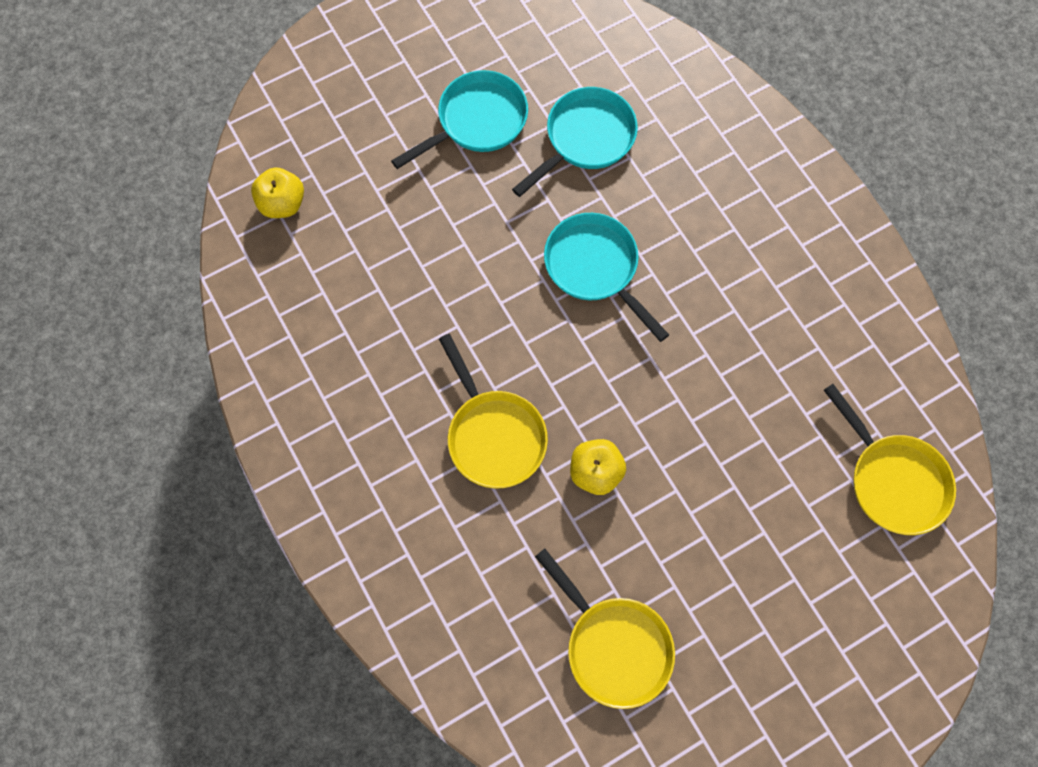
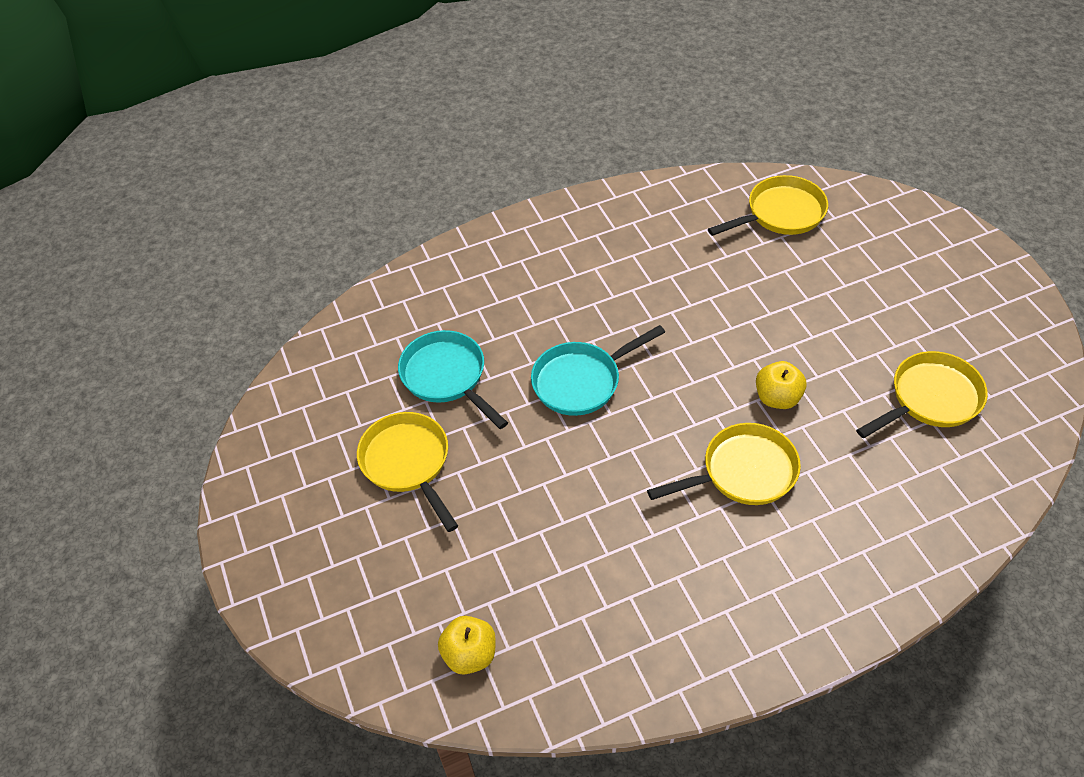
camera: 80 degrees left, 20 degrees down
turquoise pan [391,70,528,169] -> yellow pan [357,412,458,532]

